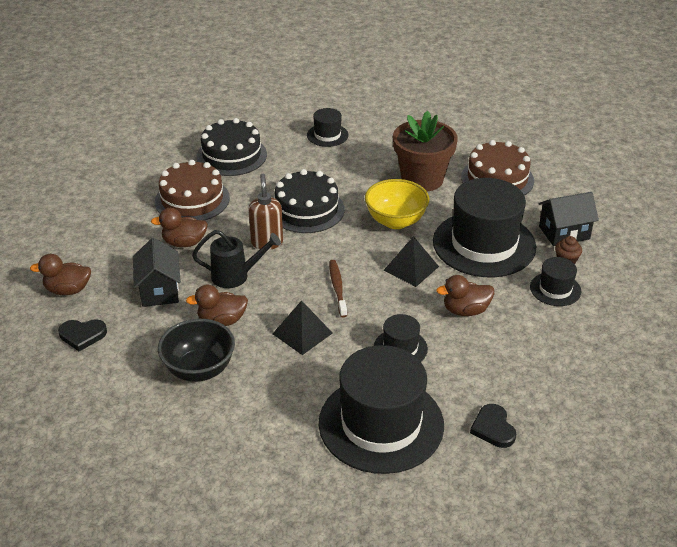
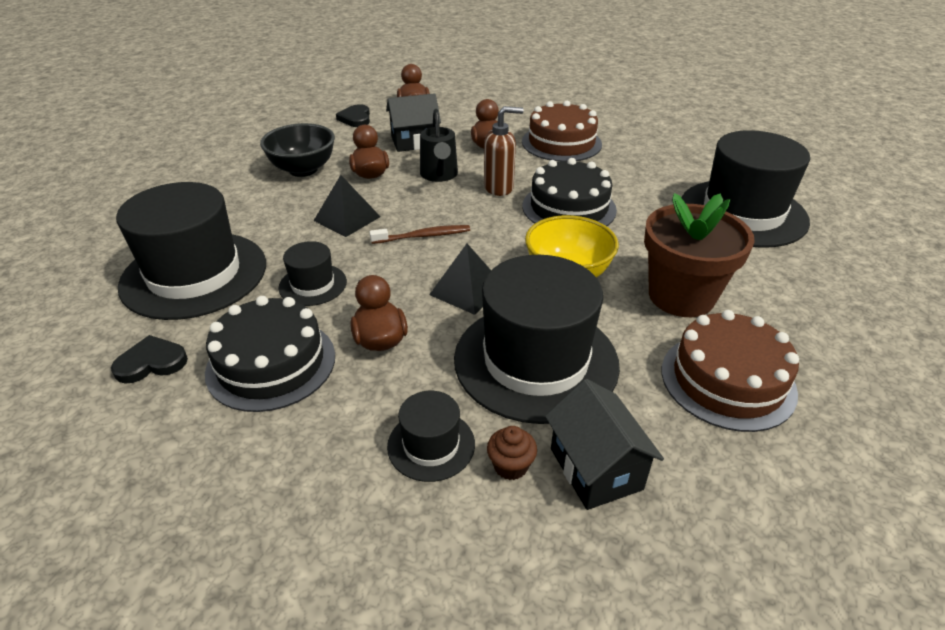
camera: 85 degrees right, 0 degrees up
black cake [196,118,267,176] -> black cake moved to [205,296,335,412]
black hat [307,108,349,147] -> black hat [681,130,810,248], size x2.14

